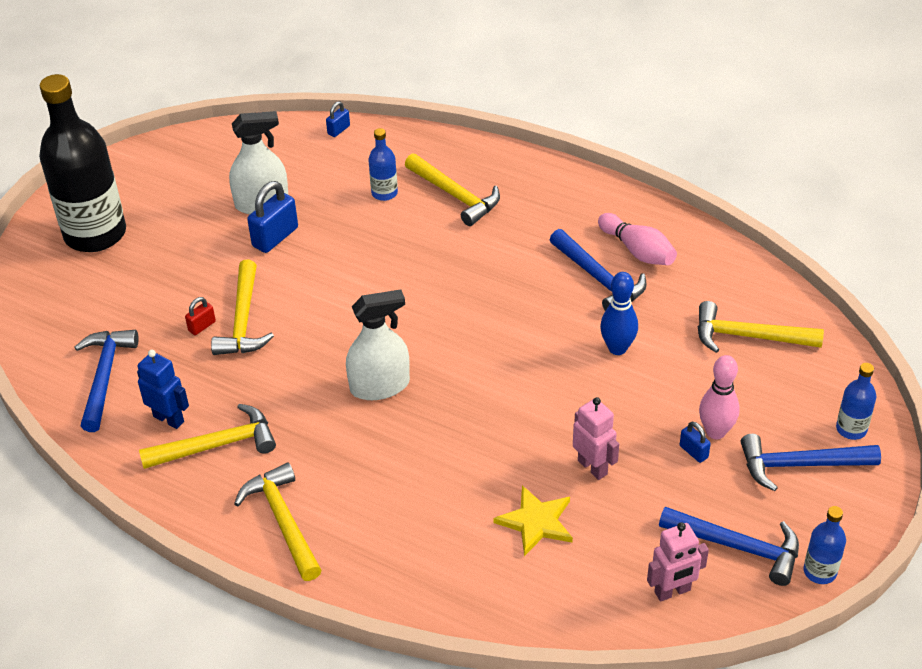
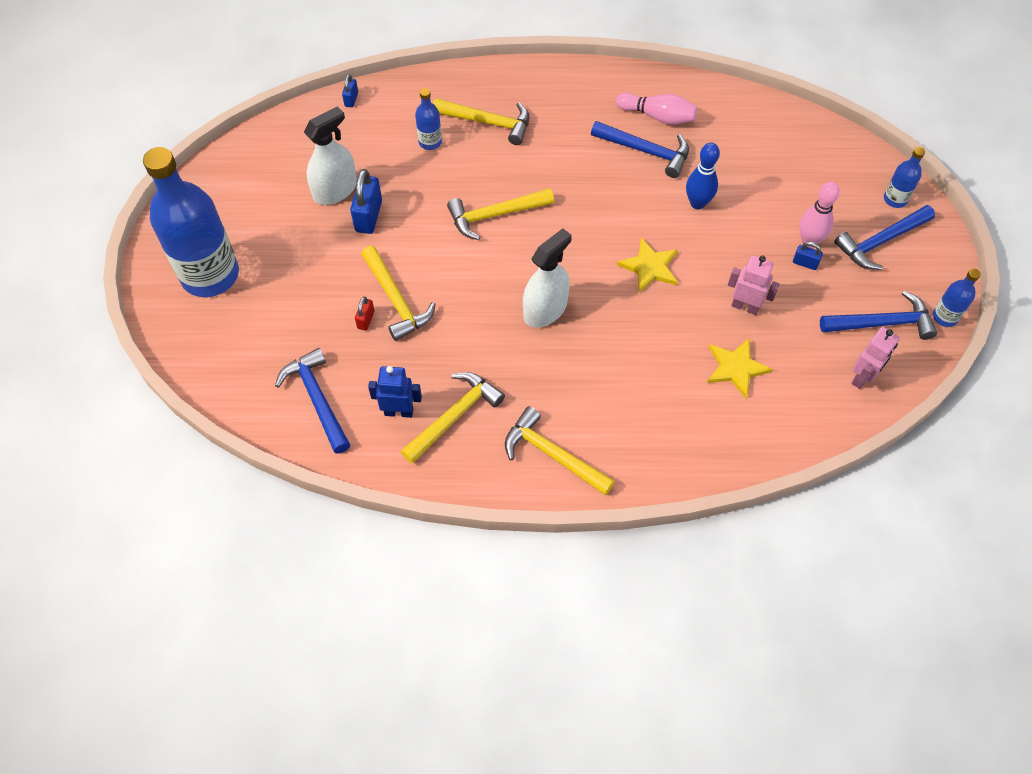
camera: 30 degrees left, 15 degrees up
black bottle [39,74,126,252] -> blue bottle [143,147,239,297]
yellow hammer [697,301,824,353] -> yellow hammer moved to [447,188,554,240]
none -> yellow star [617,238,678,293]

